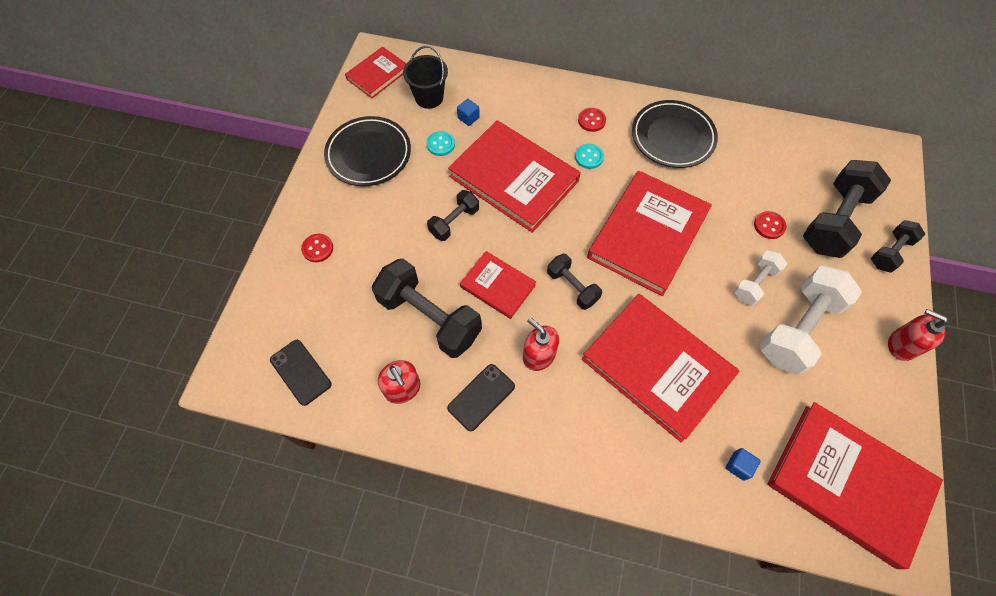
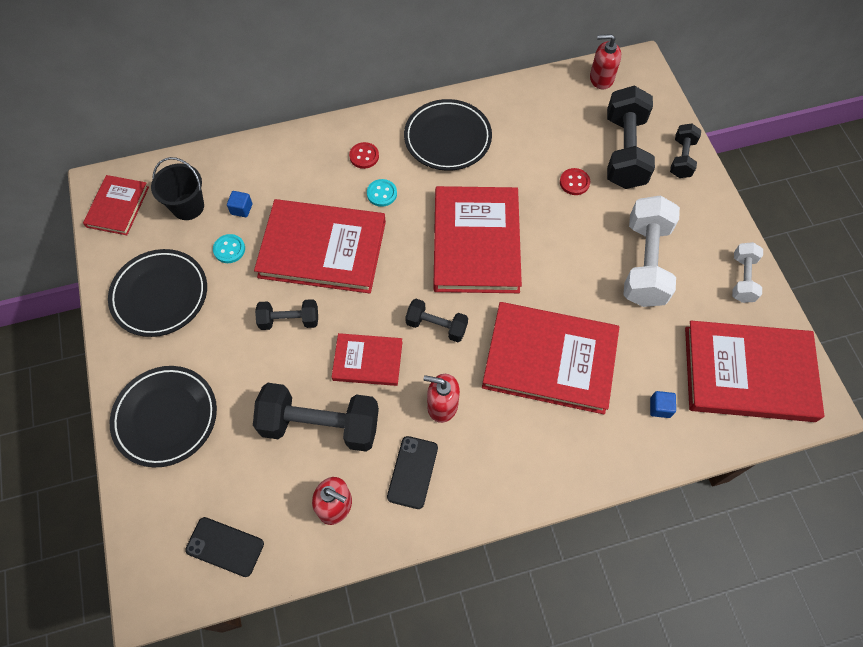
camera: 30 degrees left, 0 degrees up
red button [301,234,333,262] -> black plate [110,366,217,467]
black dumbbell [427,190,479,241] -> black dumbbell turned 75 degrees clockwise [255,299,318,330]
white dumbbell [734,250,787,305] -> white dumbbell moved to [732,242,763,303]
red soap dispenser [888,309,948,361] -> red soap dispenser moved to [590,34,621,89]

